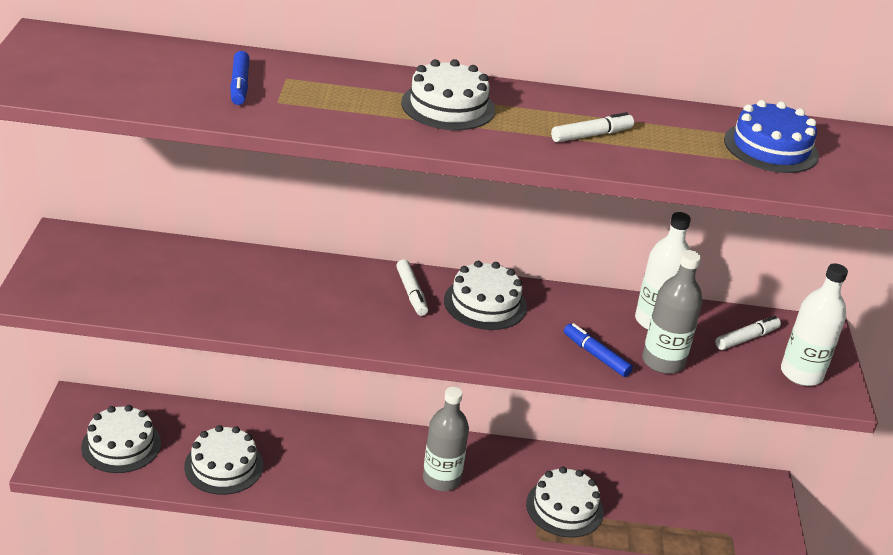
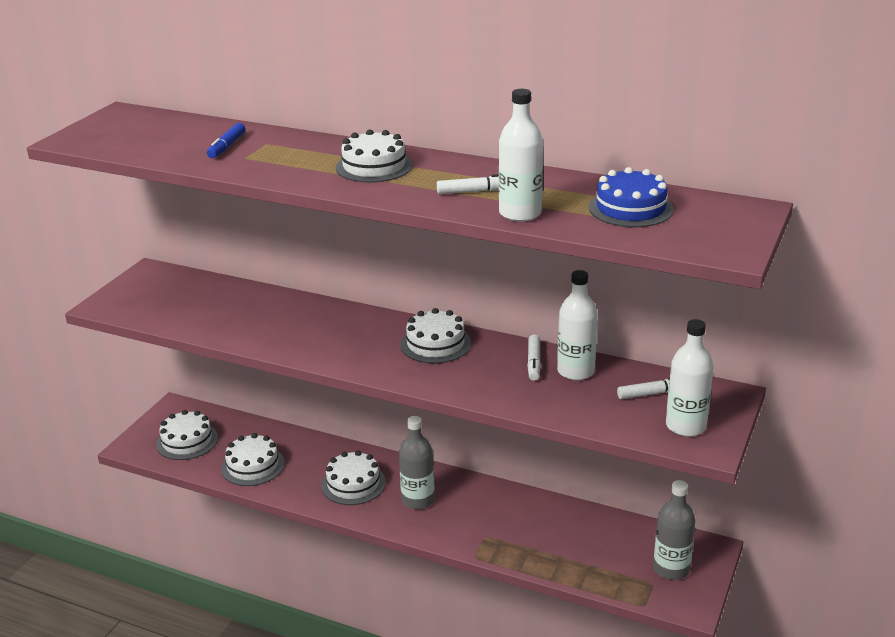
camera: 25 degrees right, 5 degrees down
white marker [396,259,428,316] -> white marker moved to [527,334,541,381]
white cake [526,467,604,538] -> white cake moved to [321,450,386,505]
blue marker [564,323,633,377] -> none
grey bottle [642,250,703,374] -> grey bottle moved to [653,480,696,580]
none -> white bottle [499,89,543,222]

